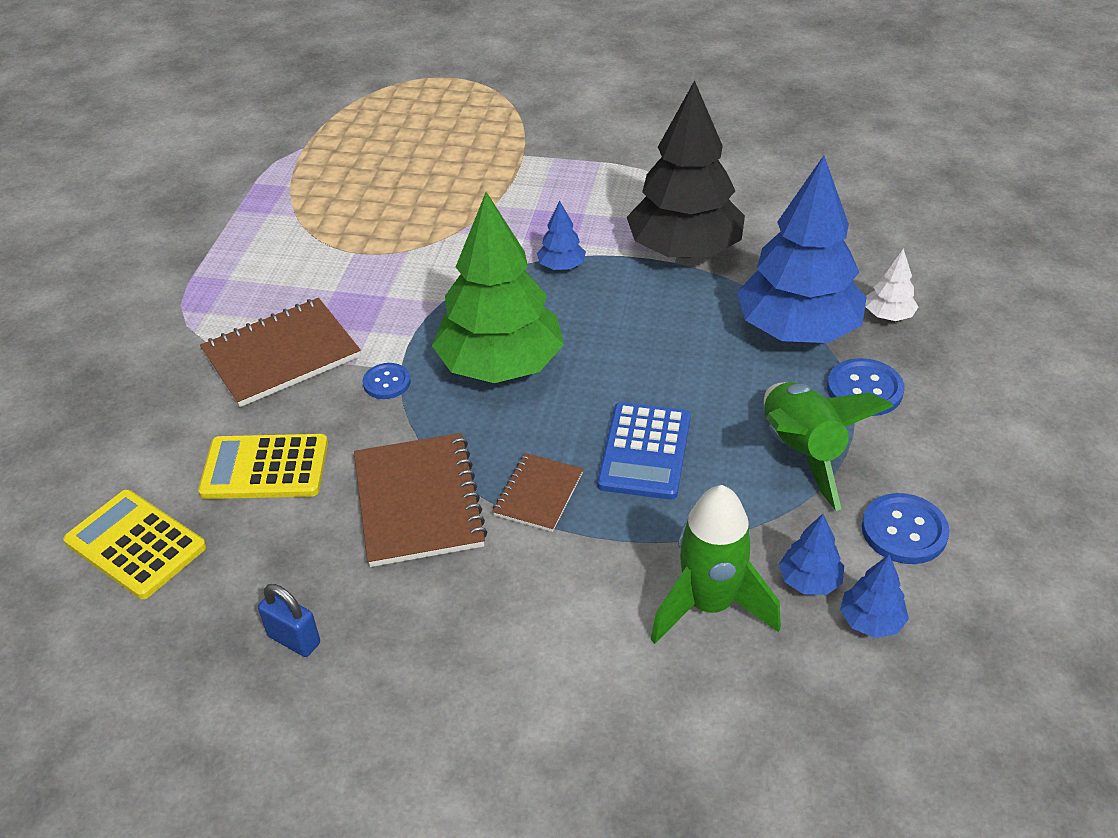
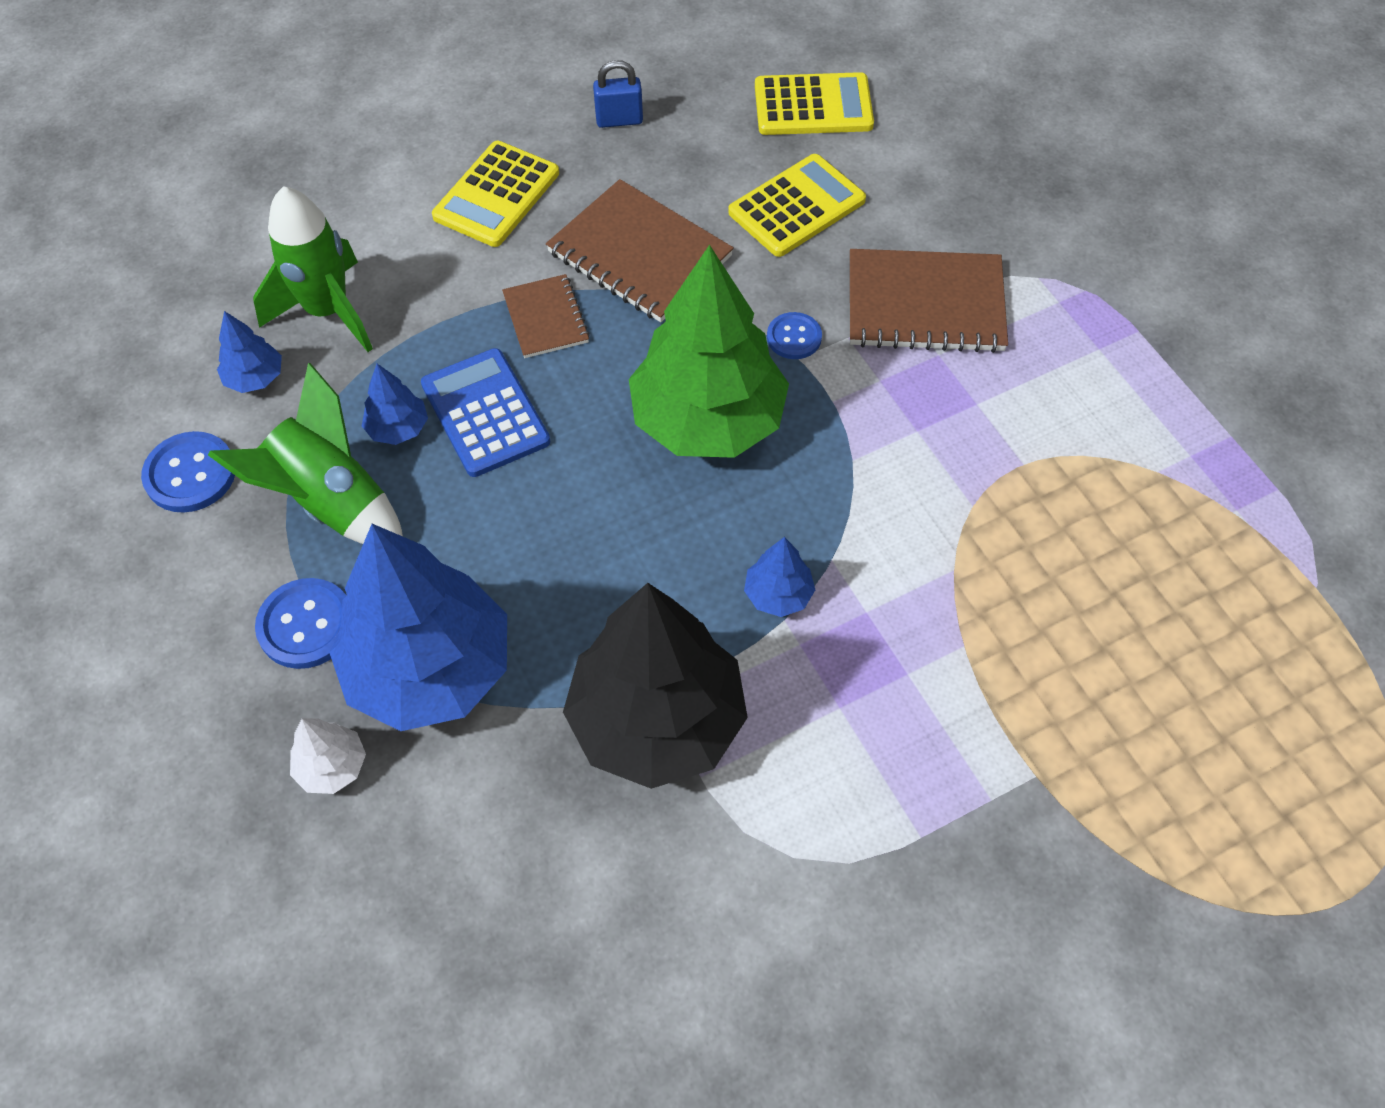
camera: 140 degrees right, 15 degrees up
brown notebook [200,298,361,407] -> brown notebook turned 75 degrees clockwise [850,249,1008,353]
blue tree [840,555,909,638] -> blue tree moved to [362,364,428,445]
none -> yellow calculator [432,141,559,247]

